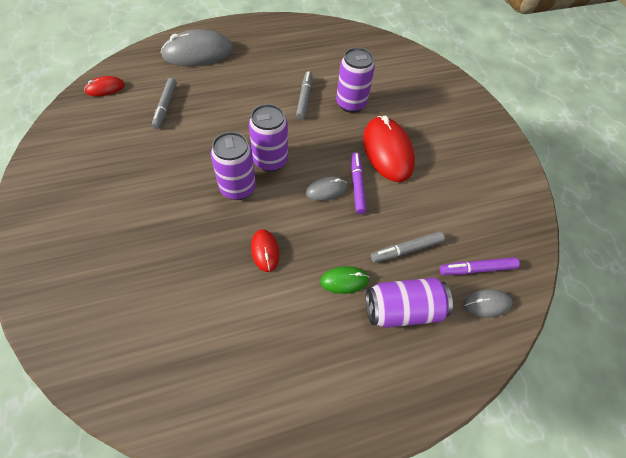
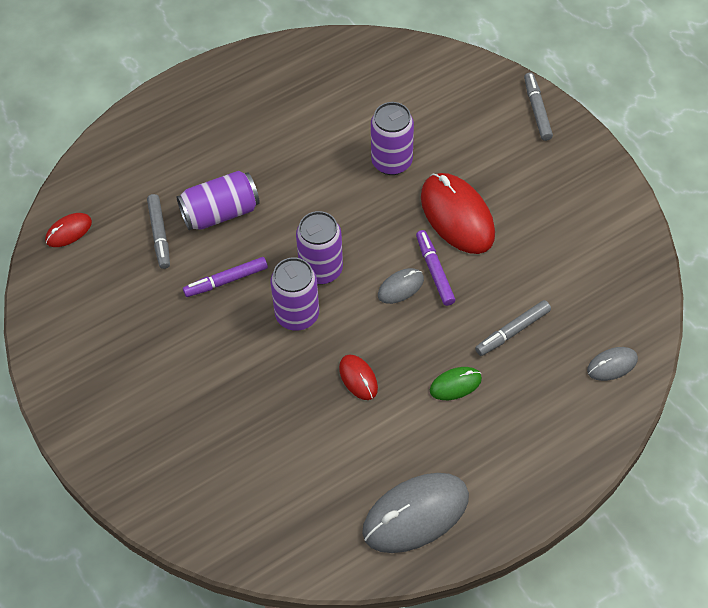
camera: 10 degrees left, 0 degrees up
grey mouse [160,29,233,66] -> grey mouse moved to [362,473,469,553]
grey marker [296,71,313,120] -> grey marker moved to [524,72,553,141]
purple can [366,278,453,328] -> purple can moved to [176,171,260,230]
purple marker [440,257,520,275] -> purple marker moved to [183,257,268,297]

